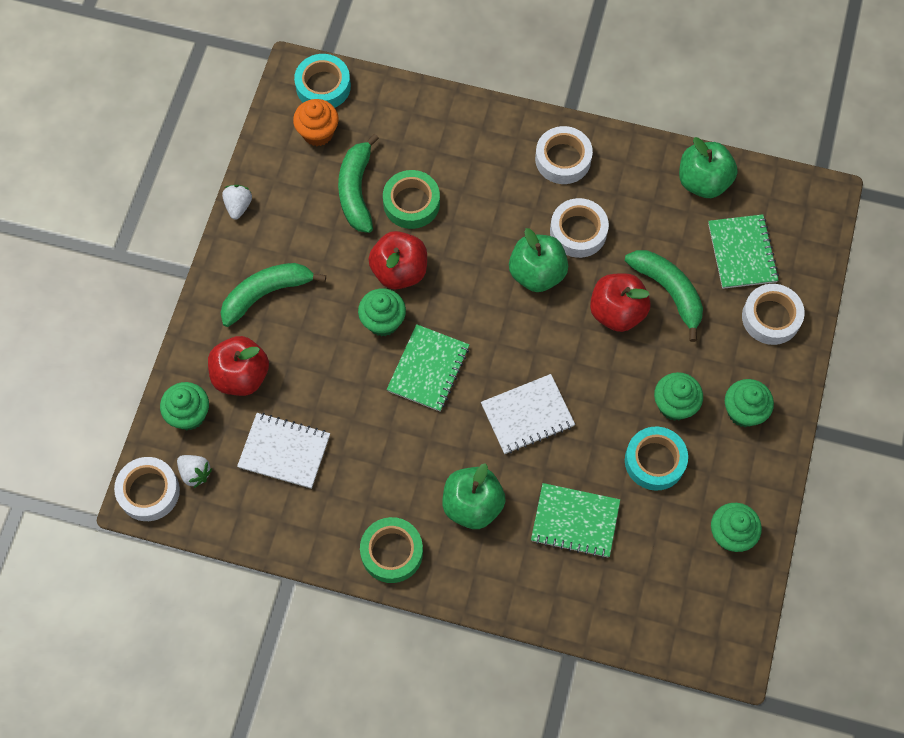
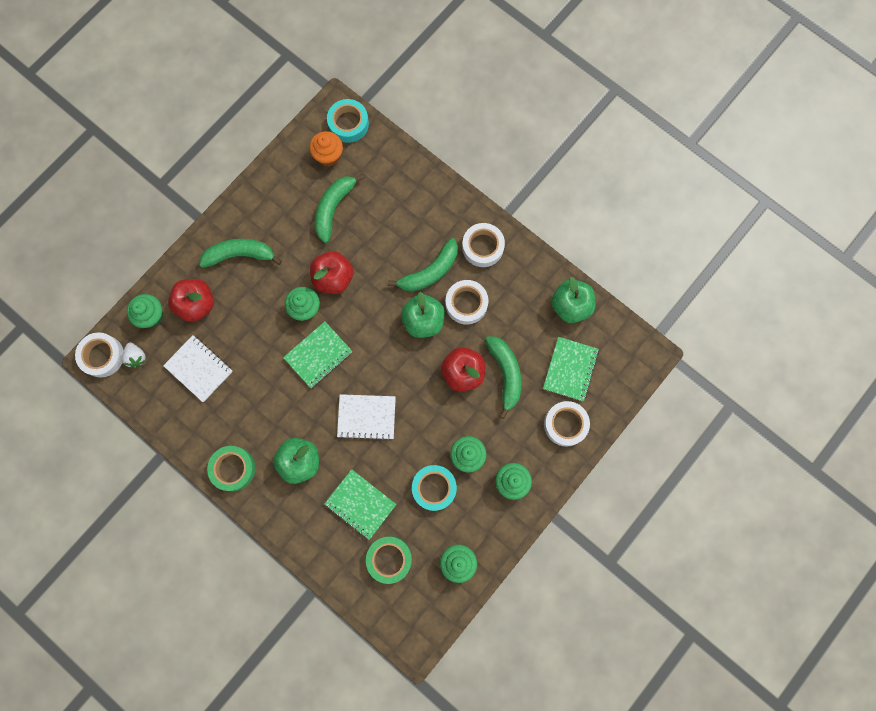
camera: 25 degrees right, 10 degrees up
white strawberry [222,185,252,220] -> none
green tape [383,170,440,229] -> green tape moved to [366,536,412,584]
none -> green banana [388,238,458,292]

